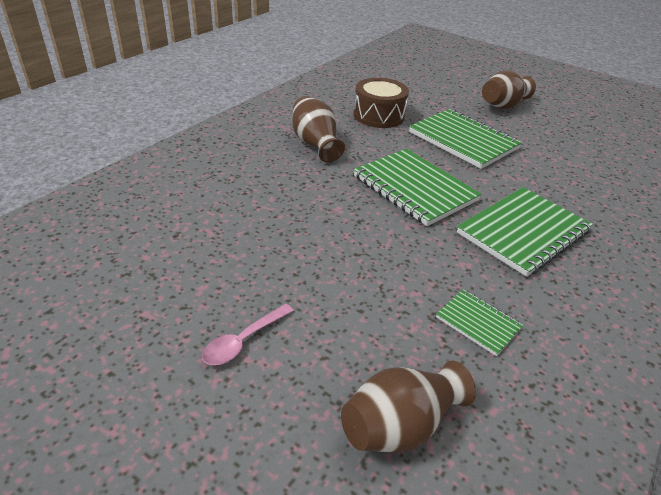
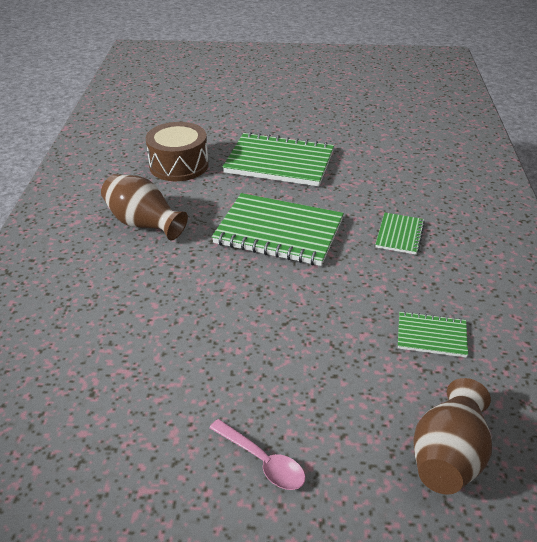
camera: 30 degrees left, 0 degrees up
pink spoon [202,304,294,365] -> pink spoon turned 60 degrees counterclockwise [210,419,305,490]
green notebook [457,187,593,277] -> green notebook [375,213,425,255], size x0.50
brown vase [482,70,536,109] -> none

